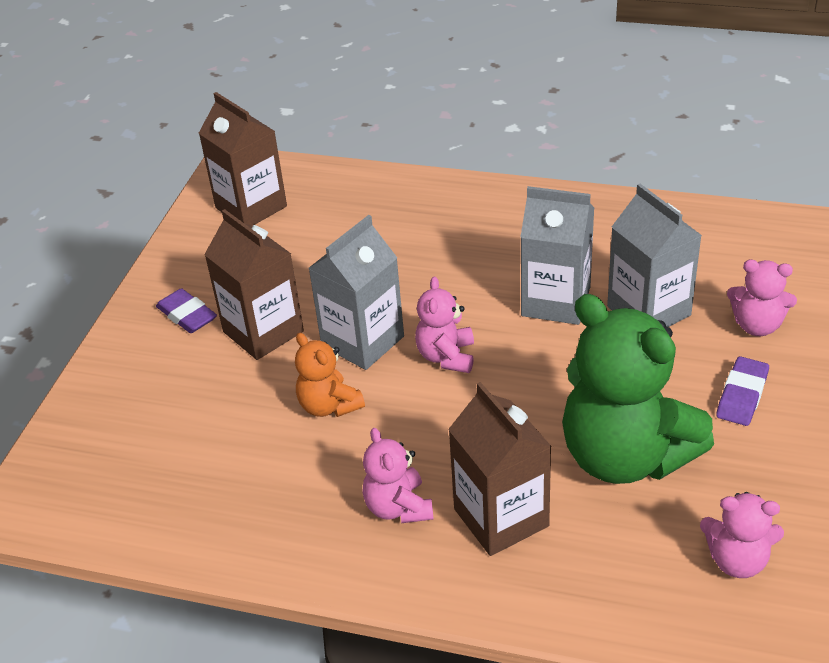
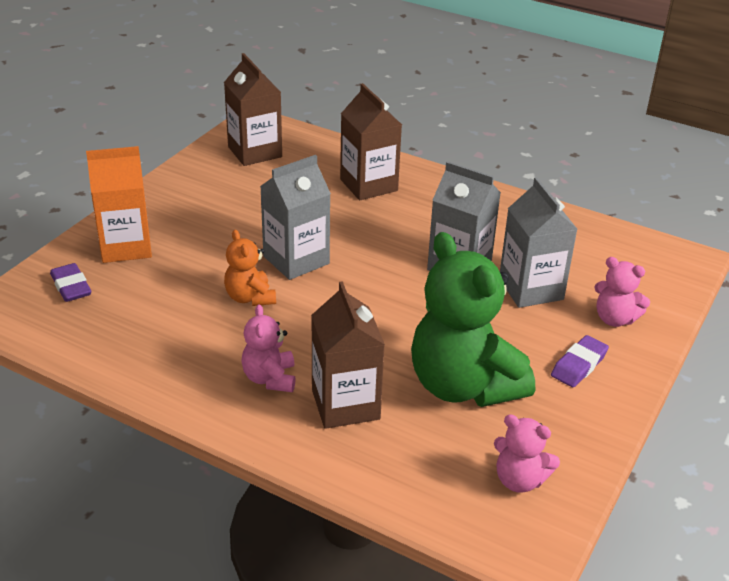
camera: 10 degrees right, 5 degrees down
purple eraser [156,288,217,333] -> purple eraser moved to [50,263,91,302]
brown carton [204,209,304,360] -> brown carton moved to [340,83,402,200]
pink teddy bear [415,277,474,373] -> none
none -> orange carton [86,146,152,263]

